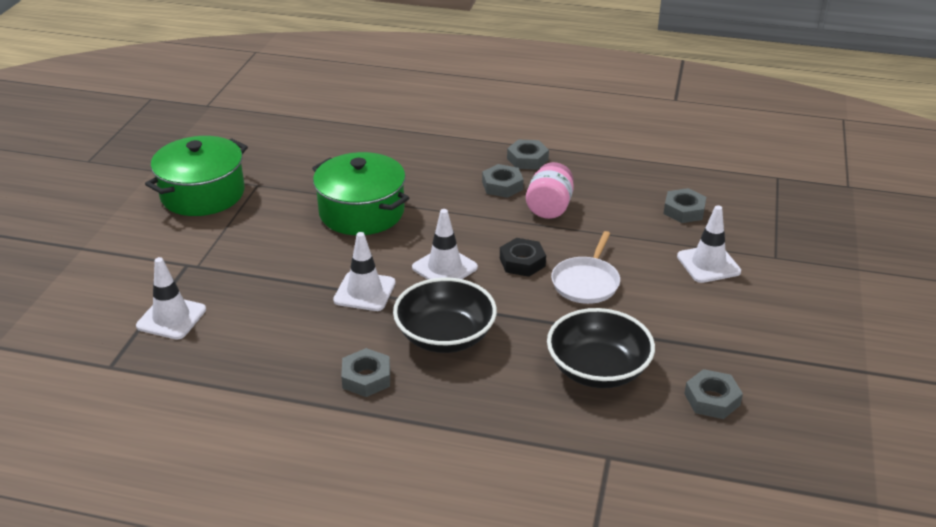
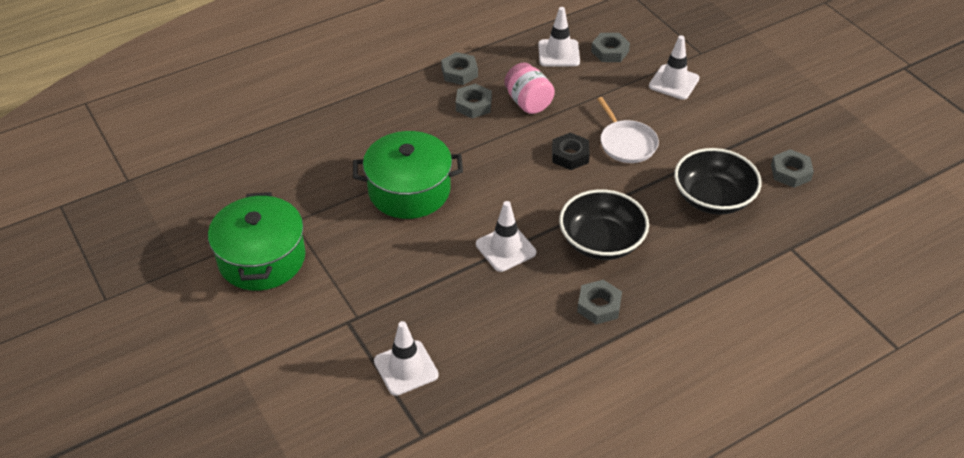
camera: 45 degrees left, 10 degrees up
white traffic cone [412,209,478,280] -> white traffic cone moved to [538,7,580,66]

